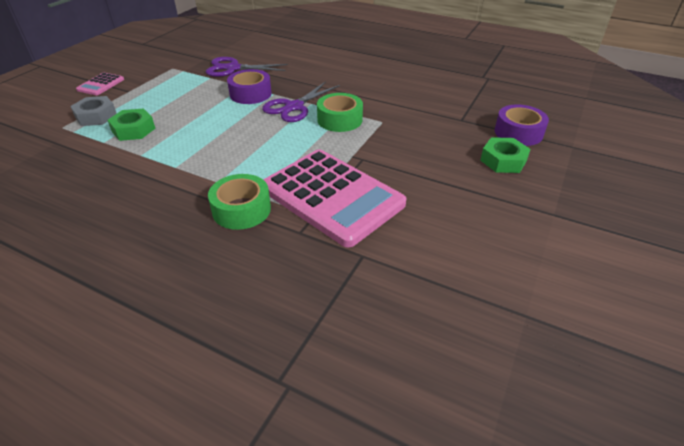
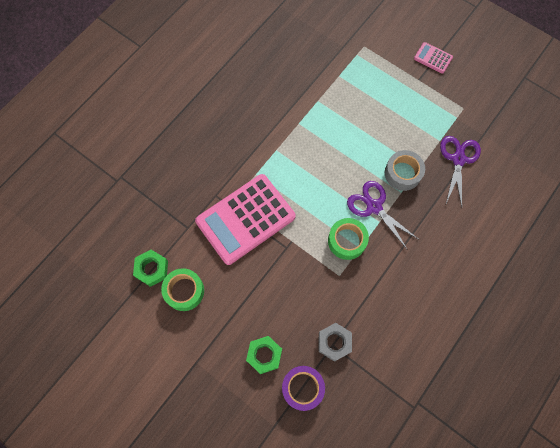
camera: 100 degrees right, 30 degrees up
grey nut [70,96,117,126] -> grey nut moved to [318,323,352,362]
green nut [107,108,156,141] -> green nut moved to [133,250,168,287]
green tape [208,174,271,230] -> green tape moved to [161,268,204,311]
purple tape [227,69,272,104] -> grey tape [385,150,425,191]

